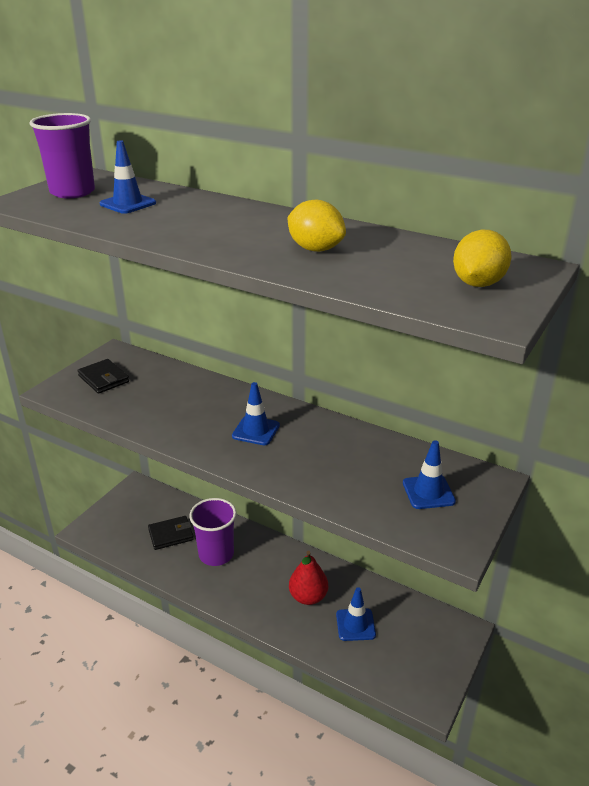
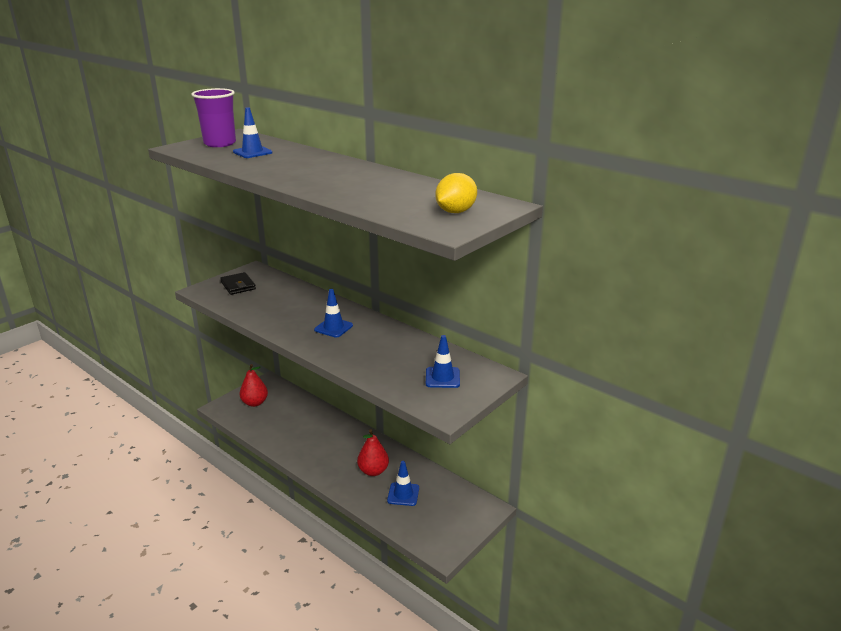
camera: 10 degrees right, 5 degrees down
black wallet [148,516,194,550] -> none
purple cup [189,498,237,566] -> none
yellow lemon [287,200,346,252] -> none
none -> red pear [240,364,268,407]

